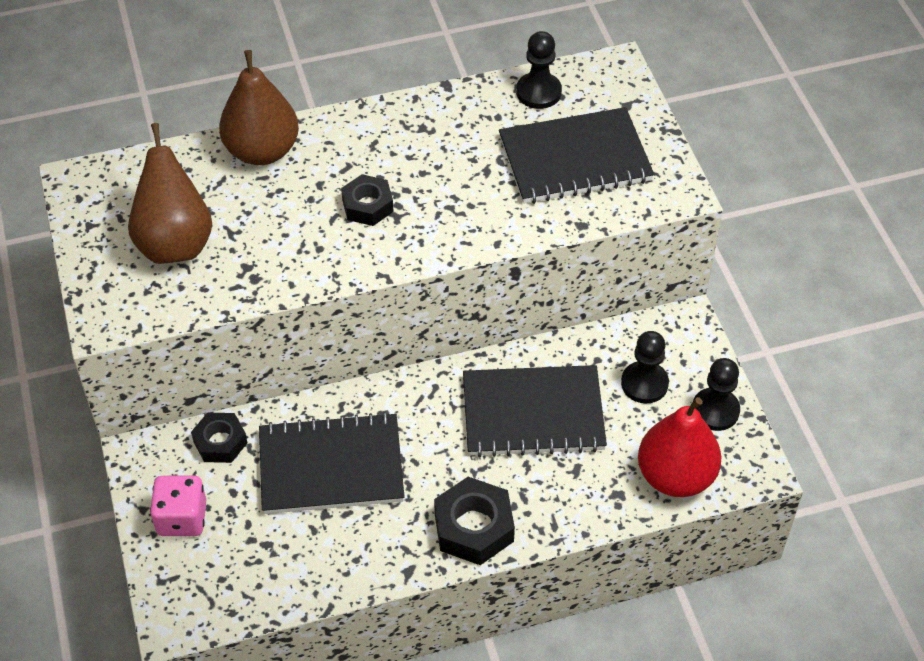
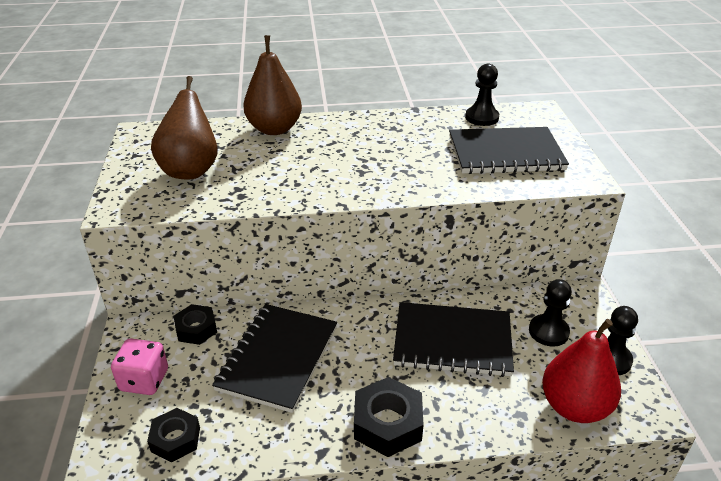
camera: 10 degrees right, 15 degrees down
black notebook [259,412,405,514] -> black notebook turned 75 degrees counterclockwise [212,304,337,413]
black nut [341,174,394,226] -> black nut moved to [147,408,200,462]

